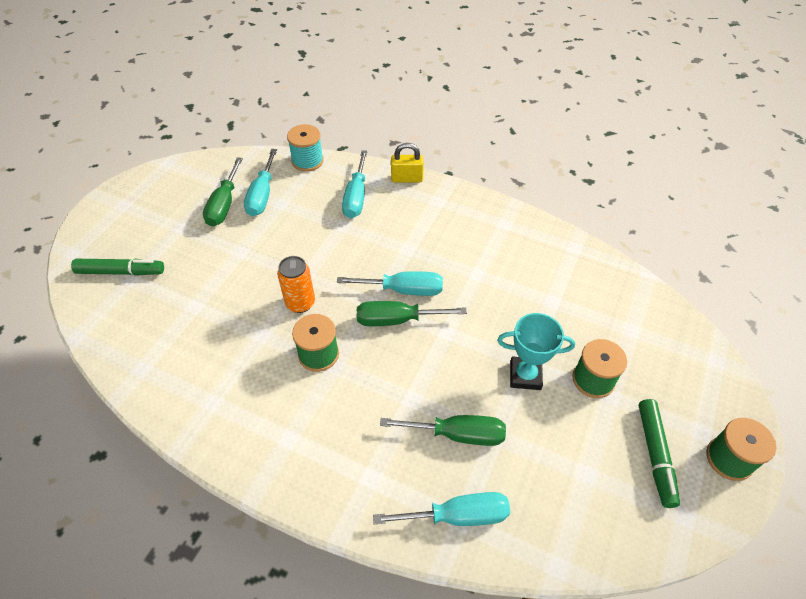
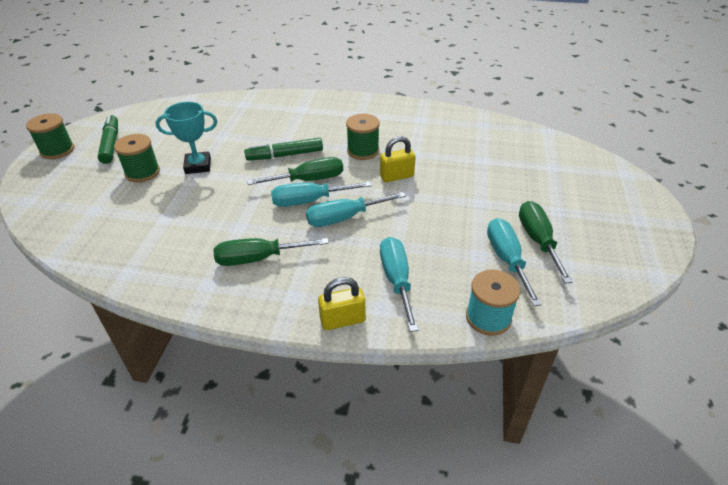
camera: 165 degrees right, 10 degrees down
green marker [71,259,164,276] -> green marker moved to [244,138,323,160]
orange can [277,256,315,313] -> yellow padlock [380,136,415,182]
turquoise screwdriver [373,492,510,526] -> turquoise screwdriver moved to [306,192,406,227]
green screwdriver [380,415,506,446] -> green screwdriver moved to [213,238,329,266]

